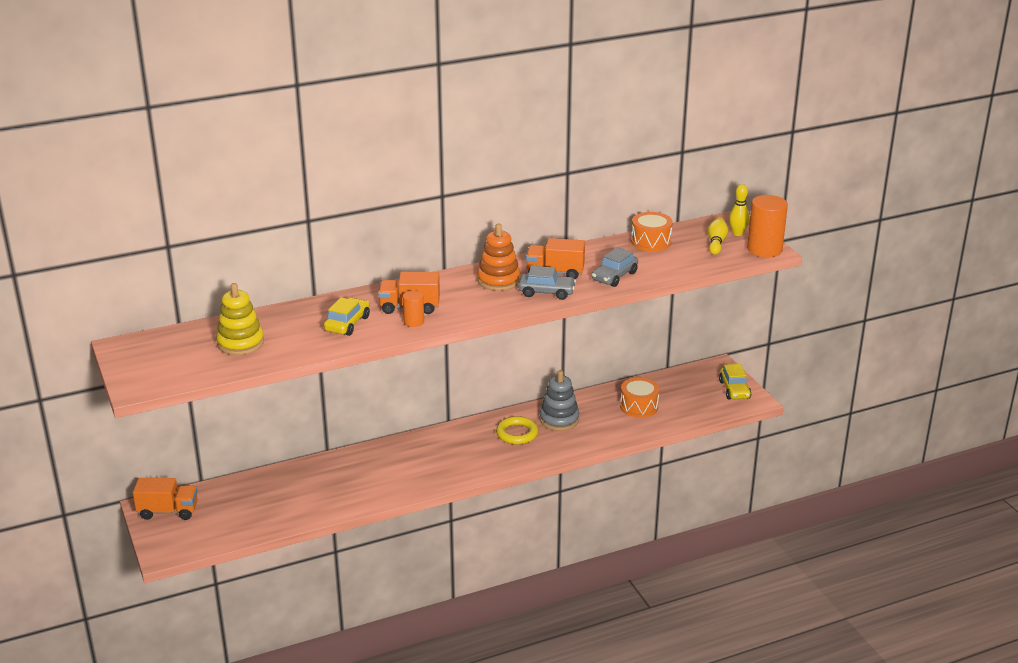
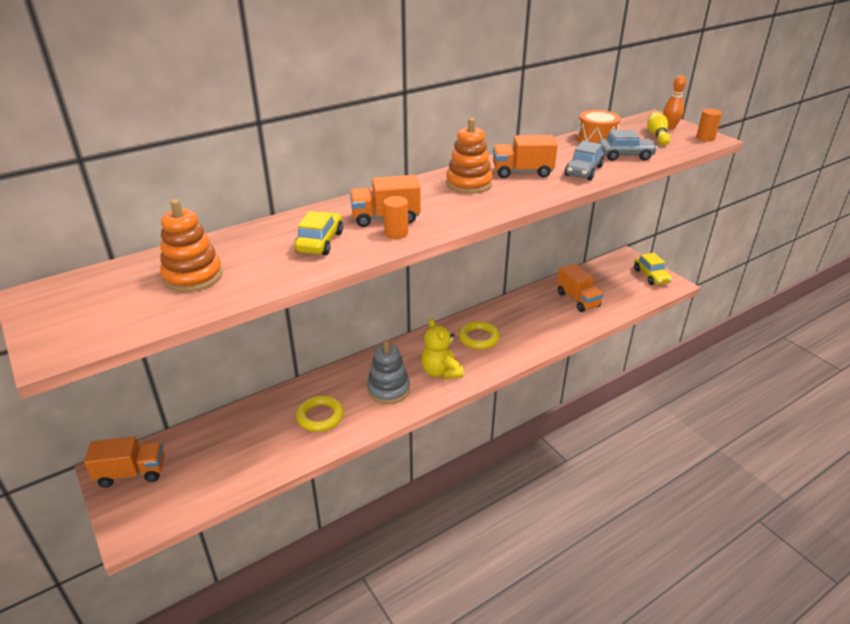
camera: 10 degrees left, 5 degrees up
yellow stacking toy [216,283,264,355] -> orange stacking toy [160,199,223,292]
grey car [518,266,576,300] -> grey car moved to [599,130,657,161]
grey stacking toy [539,370,579,431] -> grey stacking toy moved to [367,340,410,404]
orange drum [620,377,660,418] -> orange truck [557,264,604,312]
yellow bowling pin [729,184,749,236] -> orange bowling pin [663,75,686,129]
orange cylinder [747,195,788,257] -> orange cylinder [696,109,722,142], size x0.54
none -> yellow ring [296,395,344,432]
none -> yellow teddy bear [421,318,463,379]

